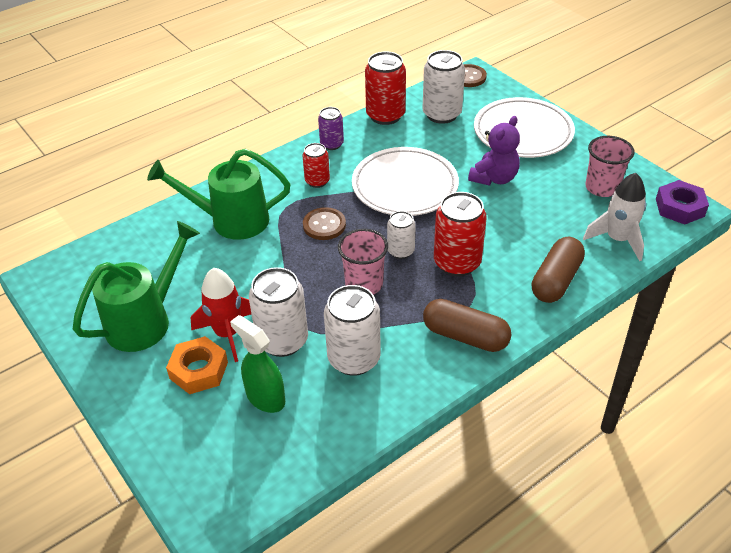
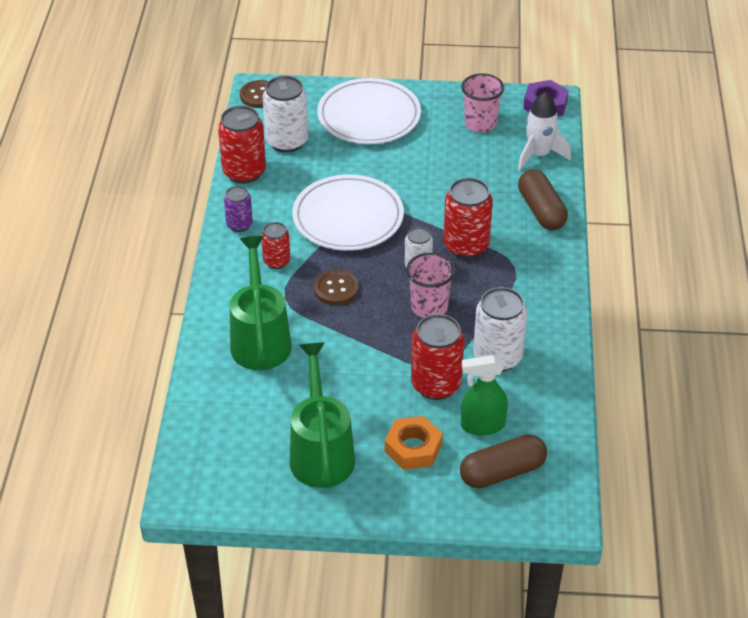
camera: 50 degrees left, 0 degrees up
green watering can [147,149,290,240] -> green watering can turned 135 degrees clockwise [230,236,292,370]
red rocket [191,268,251,362] -> none
white can [249,267,308,357] -> red can [411,314,464,400]
brown capsule [423,299,511,352] -> brown capsule moved to [460,434,547,488]
purple teddy bear [468,116,520,186] -> none

